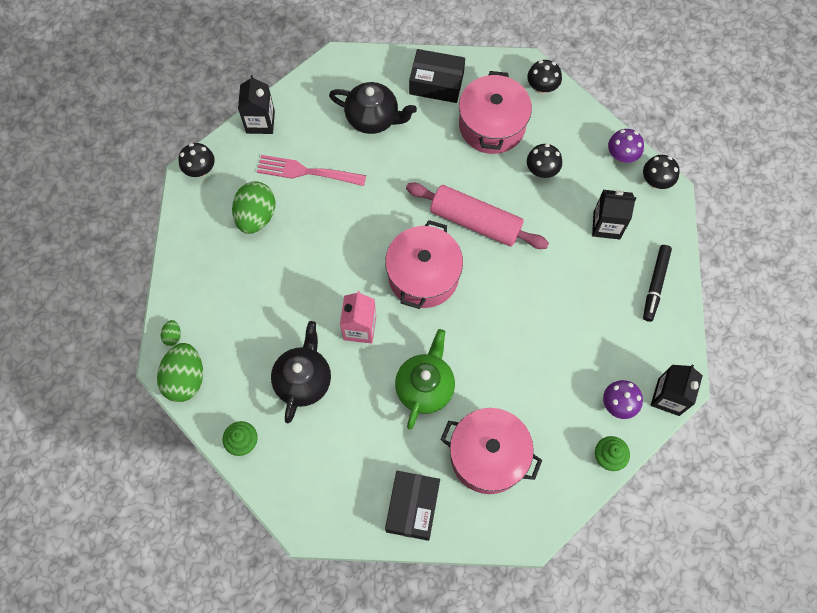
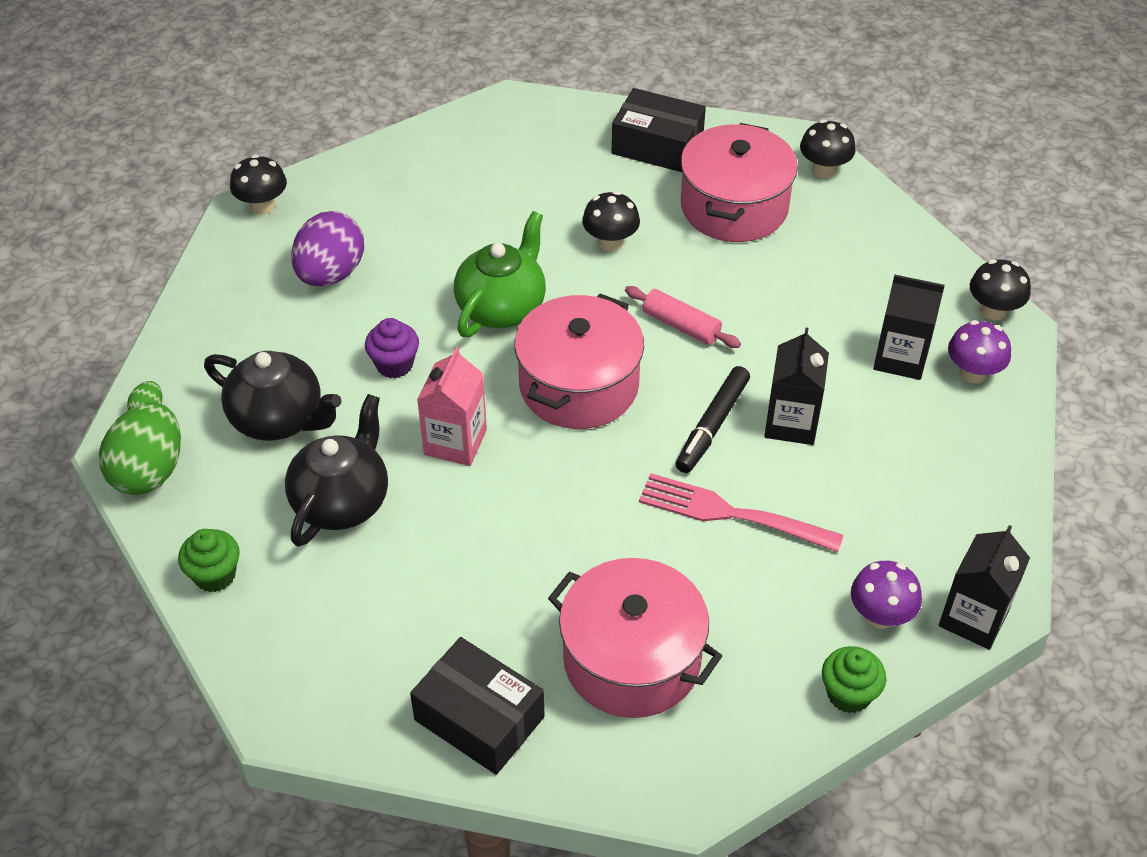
camera: 10 degrees right, 20 degrees down
green egg [232,181,275,234] -> purple egg [291,211,364,287]
black carton [238,75,275,134] -> black carton moved to [764,328,829,445]
pink fork [257,155,366,186] -> pink fork moved to [639,473,844,552]
black teapot [329,82,417,134] -> black teapot moved to [204,351,342,441]
black box [385,471,440,541] -> black box turned 75 degrees counterclockwise [410,637,545,775]
green teapot [395,329,455,429] -> green teapot moved to [454,211,546,337]
pink rolling pin [406,183,549,249] -> pink rolling pin [625,286,741,348], size x0.53
black mushroom [527,144,562,178] -> black mushroom moved to [582,191,640,251]
purple mushroom [608,129,644,163] -> purple mushroom moved to [948,320,1011,383]
black marker [643,245,672,322] -> black marker moved to [676,366,750,473]
none -> purple cupcake [365,318,419,378]

